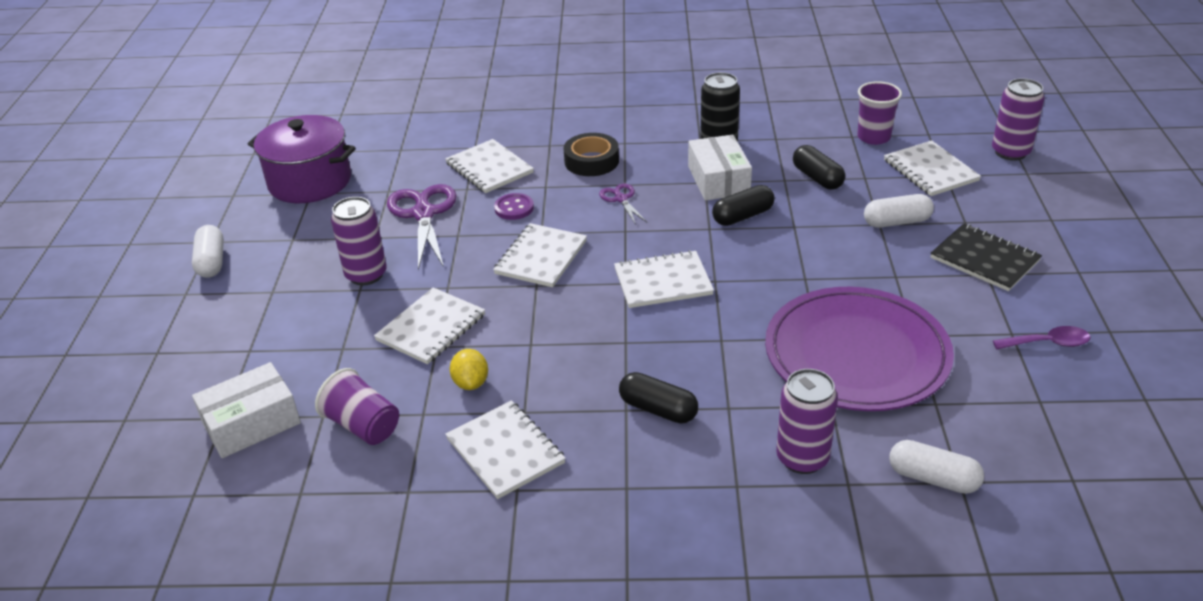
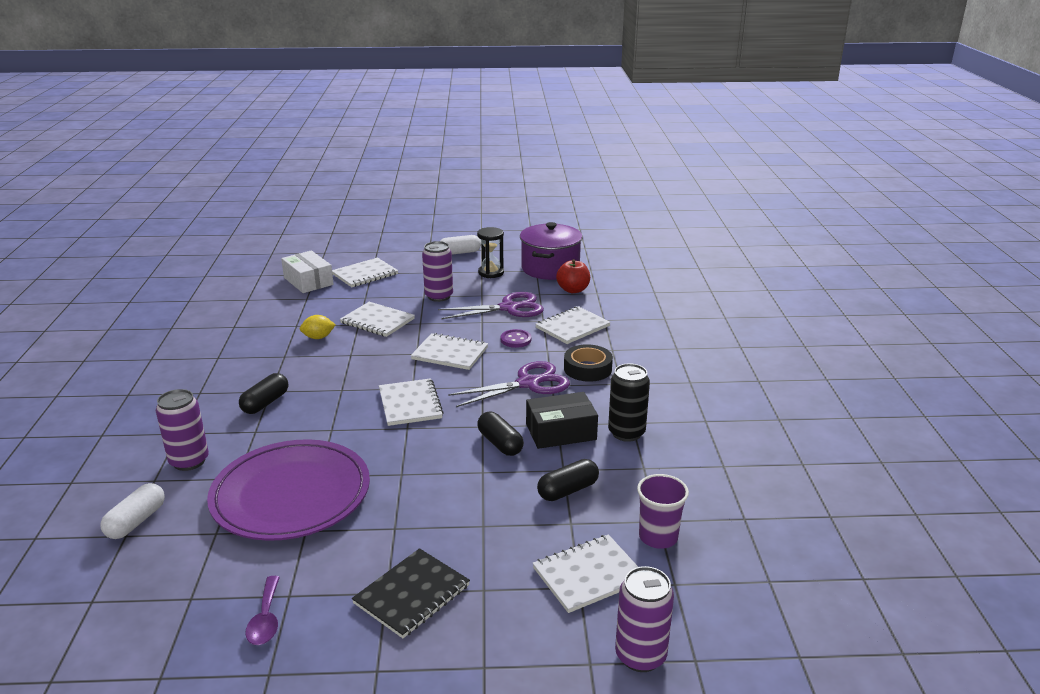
camera: 85 degrees right, 10 degrees down
purple cup [315,368,399,445] -> none
white notebook [445,400,566,499] -> white notebook moved to [332,257,398,287]
purple scissors [599,184,647,225] -> purple scissors [448,361,570,407], size x1.94
white box [688,134,752,201] -> black box [526,392,598,449]
white capsule [864,194,934,228] -> none
none -> black hourglass [477,227,504,278]
none -> red apple [556,259,590,293]

